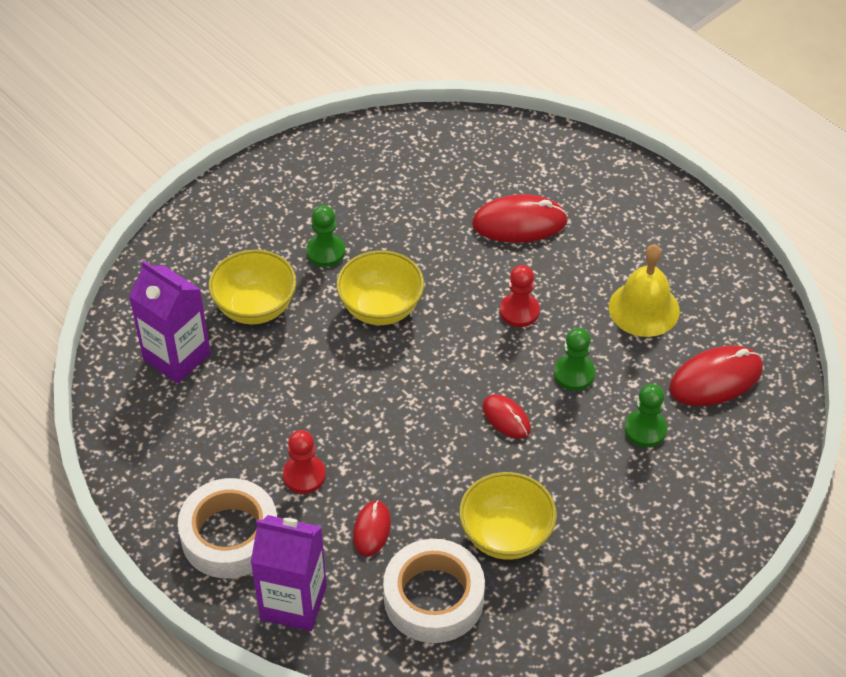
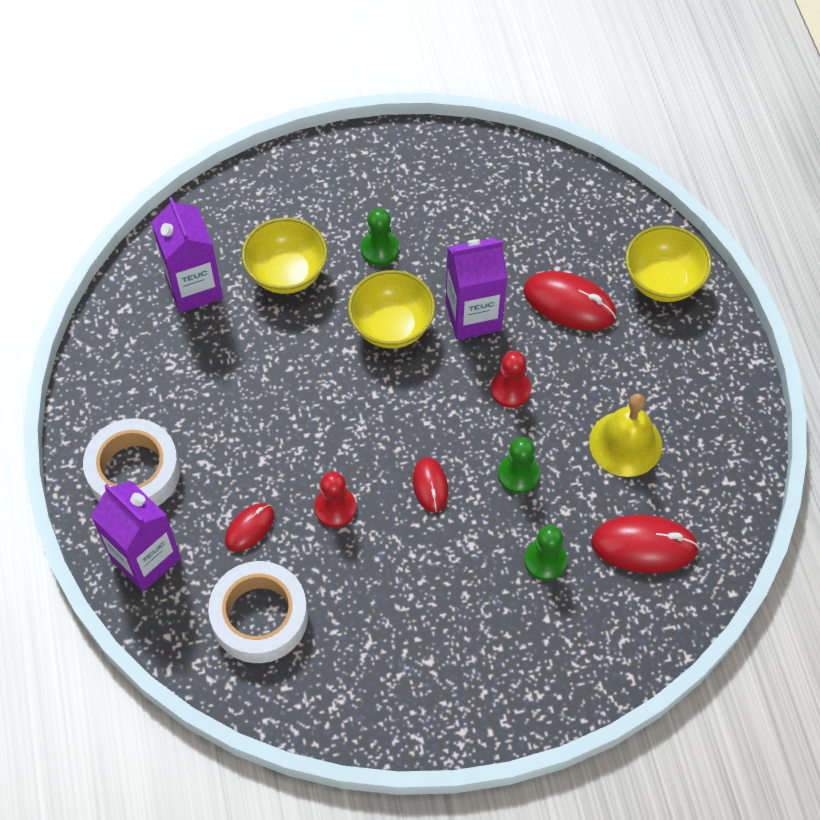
camera: 30 degrees right, 10 degrees up
red pawn [283,430,326,494] -> red pawn moved to [314,472,356,528]
yellow bowl [459,472,557,560] -> yellow bowl moved to [625,225,712,302]
none -> purple carton [445,238,508,340]

